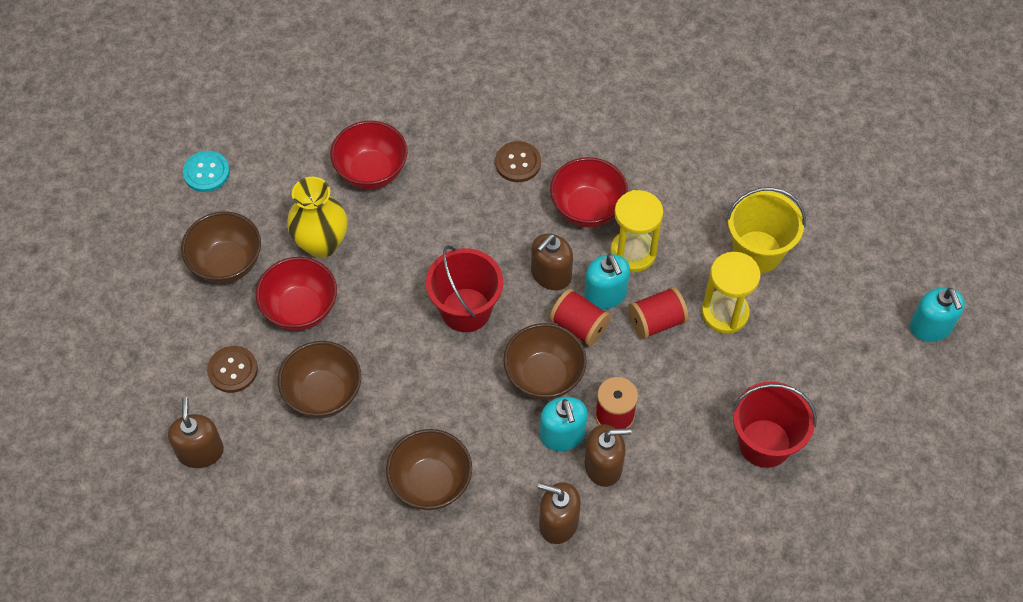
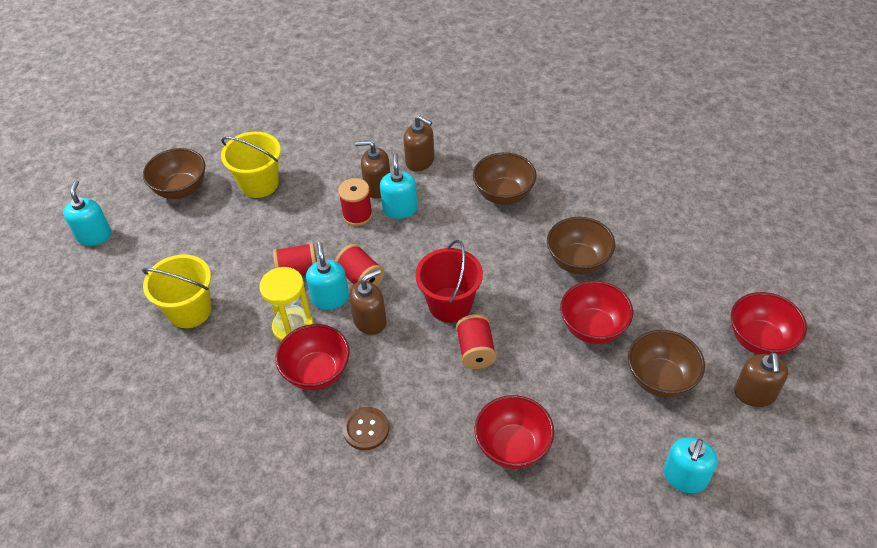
camera: 165 degrees left, 10 degrees down
brown soap dispenser [168,397,224,468] -> brown soap dispenser moved to [734,352,788,407]
turquoise button [183,151,230,192] -> turquoise soap dispenser [664,438,718,493]
brown button [207,346,258,393] -> none
yellow vase [287,177,347,258] -> none
brown bowl [503,323,587,400] -> brown bowl moved to [143,148,205,199]
yellow hourglass [702,252,760,334] -> none
red bucket [732,382,817,468] -> yellow bucket [221,132,281,198]
none -> red spool [456,314,497,369]
none -> red bowl [731,292,807,356]

